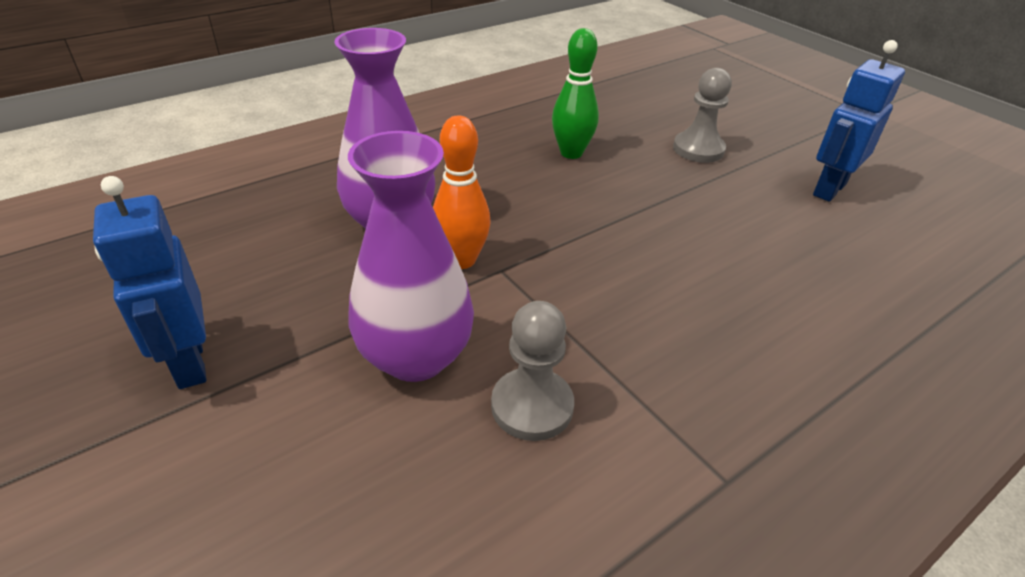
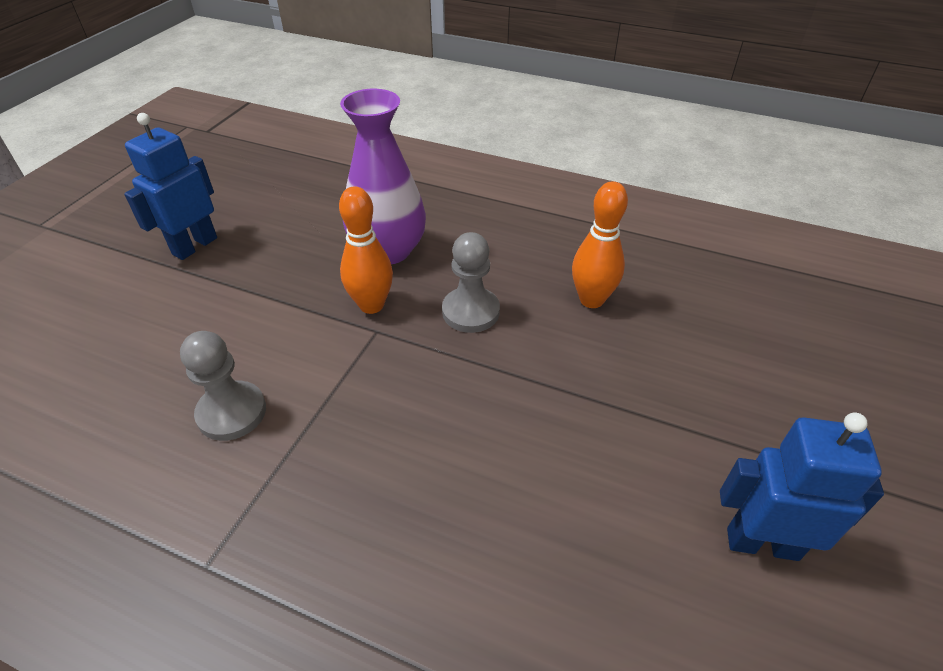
camera: 60 degrees right, 5 degrees up
purple vase [348,131,474,382] -> none
green bowling pin [552,28,599,159] -> orange bowling pin [572,181,628,308]
grey pawn [673,68,732,163] -> grey pawn moved to [442,232,500,333]

